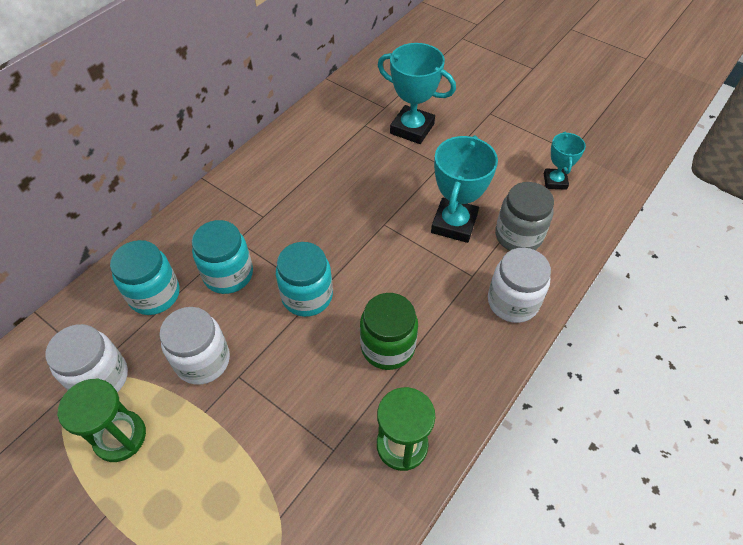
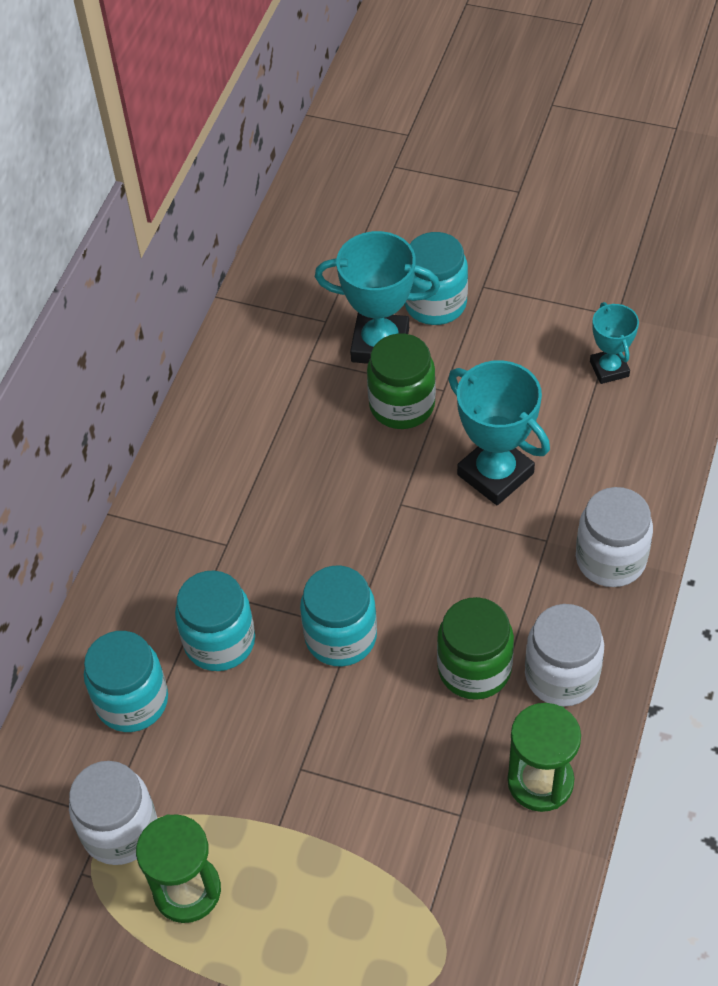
camera: 15 degrees left, 0 degrees up
white jar [159,307,230,385] -> white jar moved to [525,604,604,706]
turquoise trophy [431,135,498,243] -> turquoise trophy turned 45 degrees counterclockwise [448,360,550,505]
grey jar [495,182,554,251] -> none
none -> green jar [367,334,436,429]
none -> turquoise jar [405,232,468,325]

